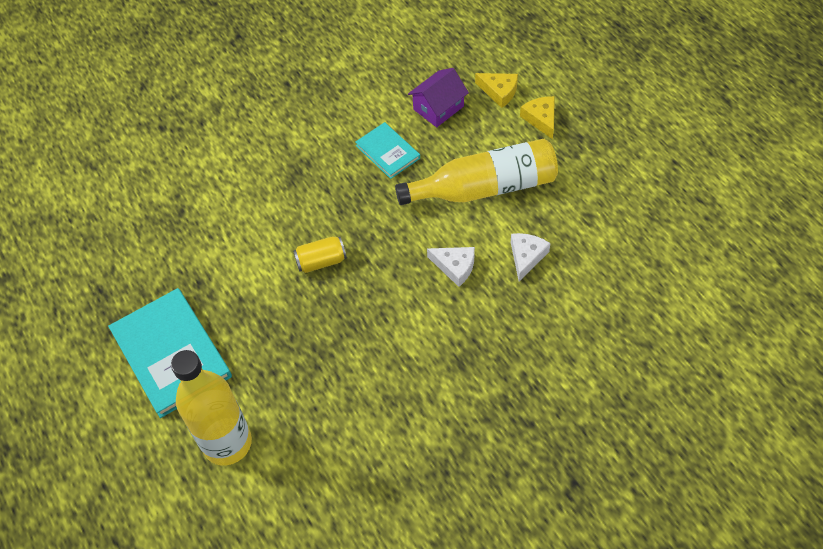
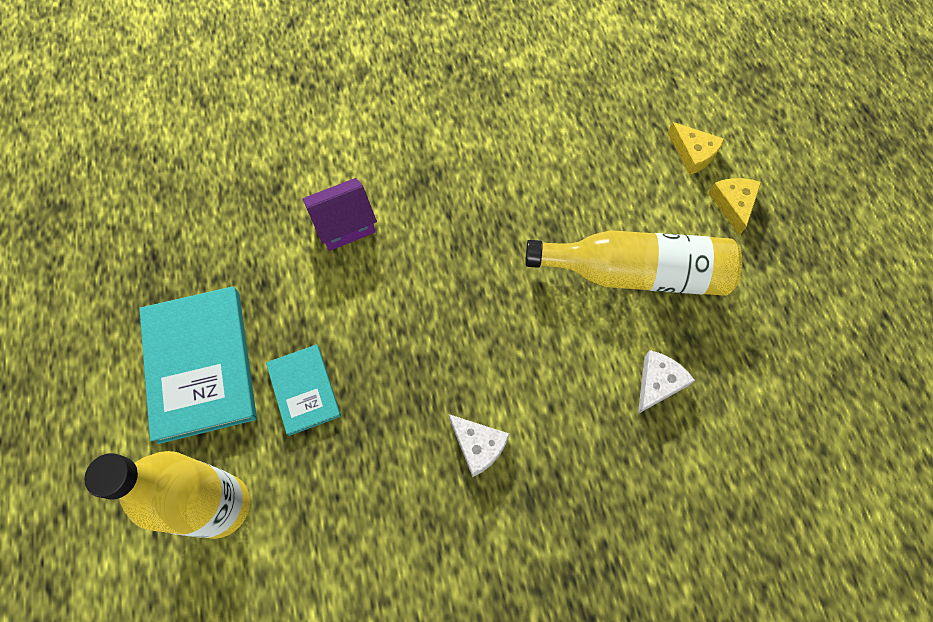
camera: 15 degrees right, 10 degrees up
yellow can [293,236,347,273] -> none
turquoise book [355,122,420,179] -> turquoise book moved to [266,344,341,436]
purple house [408,68,469,127] -> purple house moved to [303,178,377,251]
white cheese [427,247,475,287] -> white cheese moved to [449,414,509,477]

